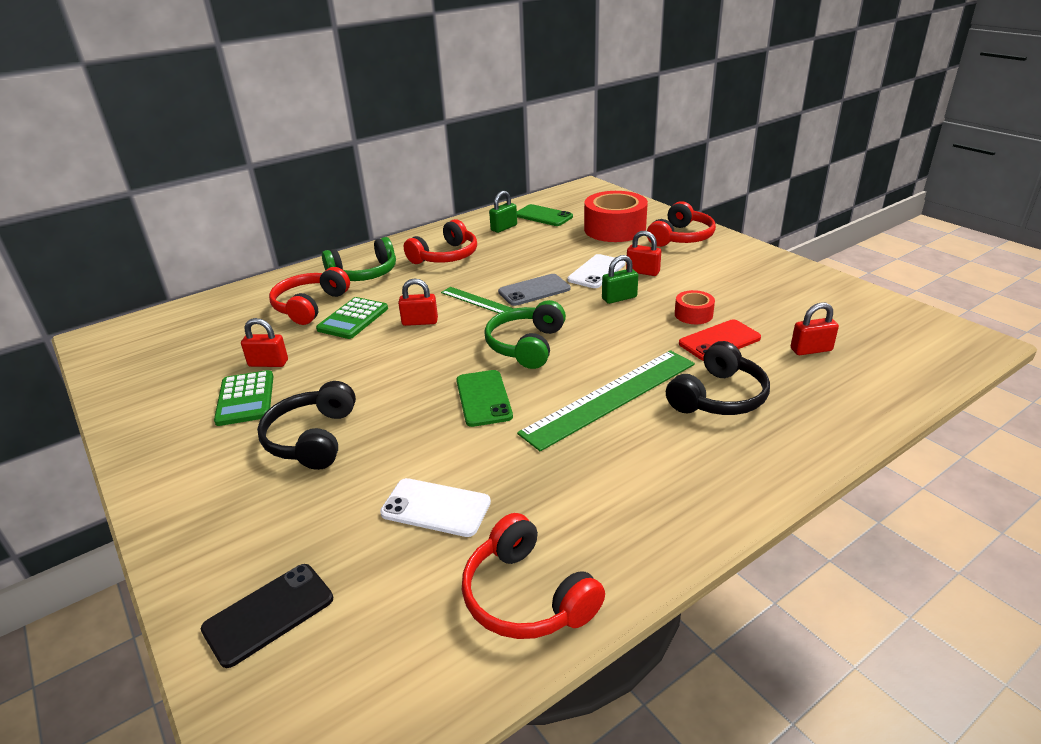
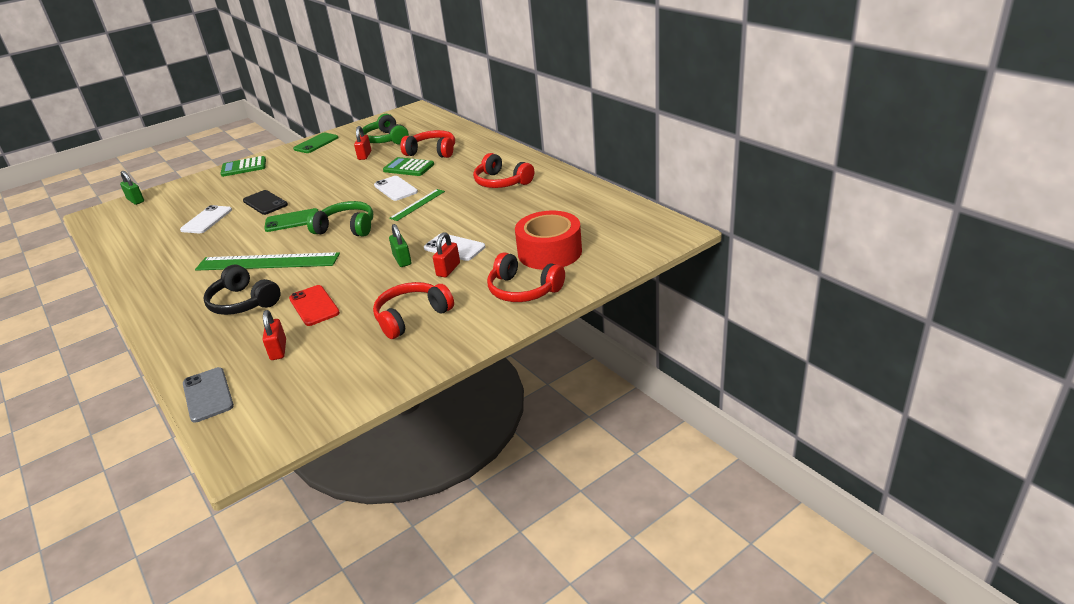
camera: 90 degrees right, 0 degrees up
black phone [201,564,333,668] -> black phone moved to [243,190,288,215]
green calculator [214,370,273,426] -> green calculator moved to [220,156,266,177]
black headphones [257,381,356,470] -> none
green headphones [322,237,396,281] -> green headphones moved to [362,114,409,144]
red padlock [398,279,438,326] -> white phone [374,176,418,201]
red headphones [462,513,605,639] -> red headphones moved to [373,282,454,339]
green padlock [489,191,517,233] -> green padlock moved to [120,171,144,205]
grey phone [498,274,570,306] -> grey phone moved to [183,367,234,423]
green phone [517,204,573,226] -> green phone moved to [293,133,339,153]
green ruler [517,350,695,451] -> green ruler turned 45 degrees counterclockwise [195,252,340,271]
red tape [675,290,715,324] -> none

